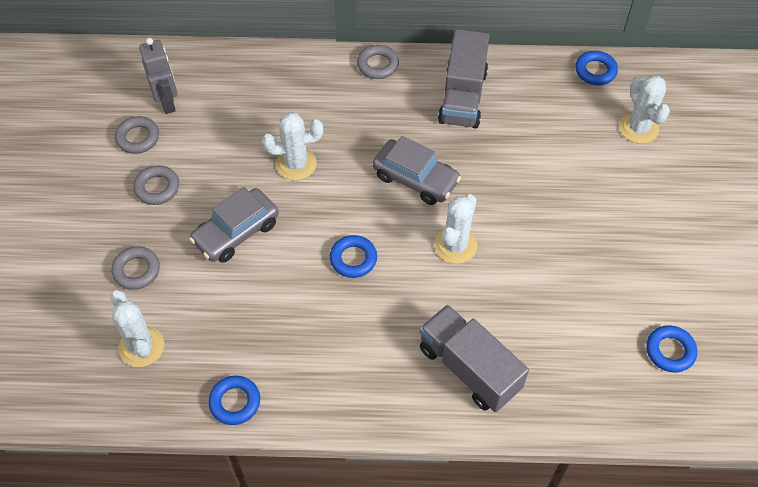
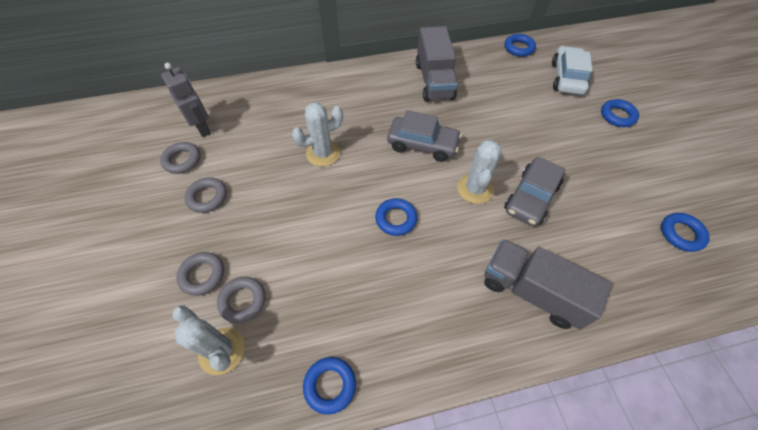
camera: 15 degrees left, 0 degrees up
grey car [189,187,279,263] -> grey car moved to [504,156,566,226]
grey ring [357,45,399,79] -> grey ring moved to [217,277,265,323]
white cactus [619,75,670,144] -> white car [552,46,593,95]
none -> blue ring [601,99,639,127]

